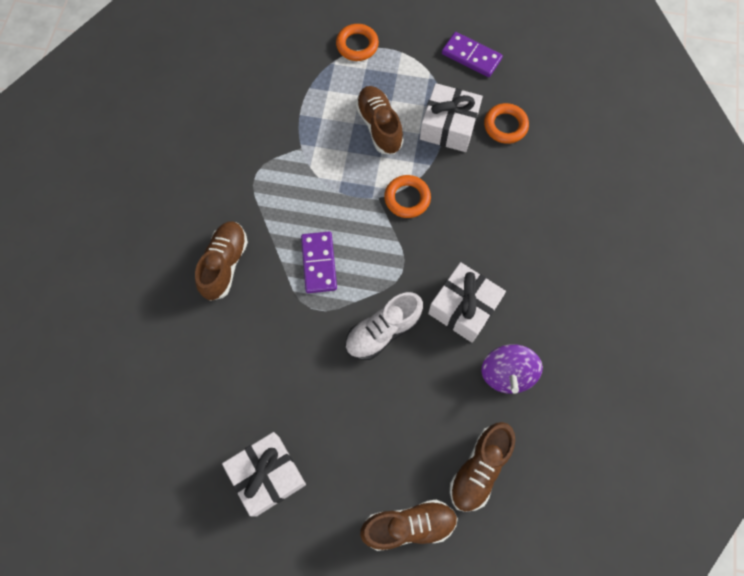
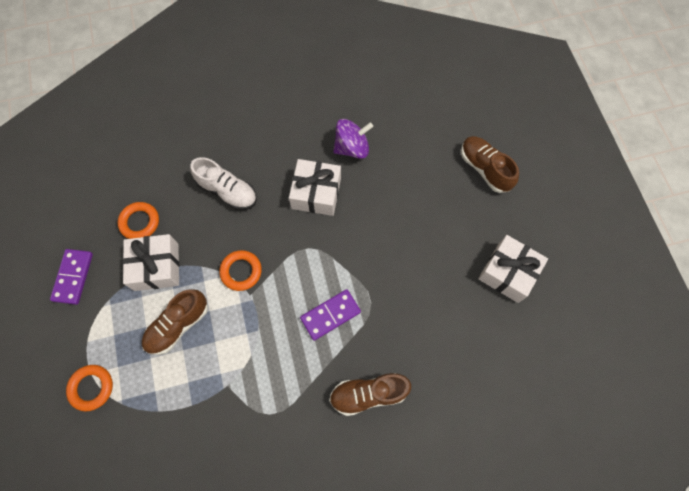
camera: 115 degrees left, 0 degrees up
white shoe [345,292,423,360] -> white shoe moved to [190,157,257,210]
brown shoe [450,422,515,512] -> none

